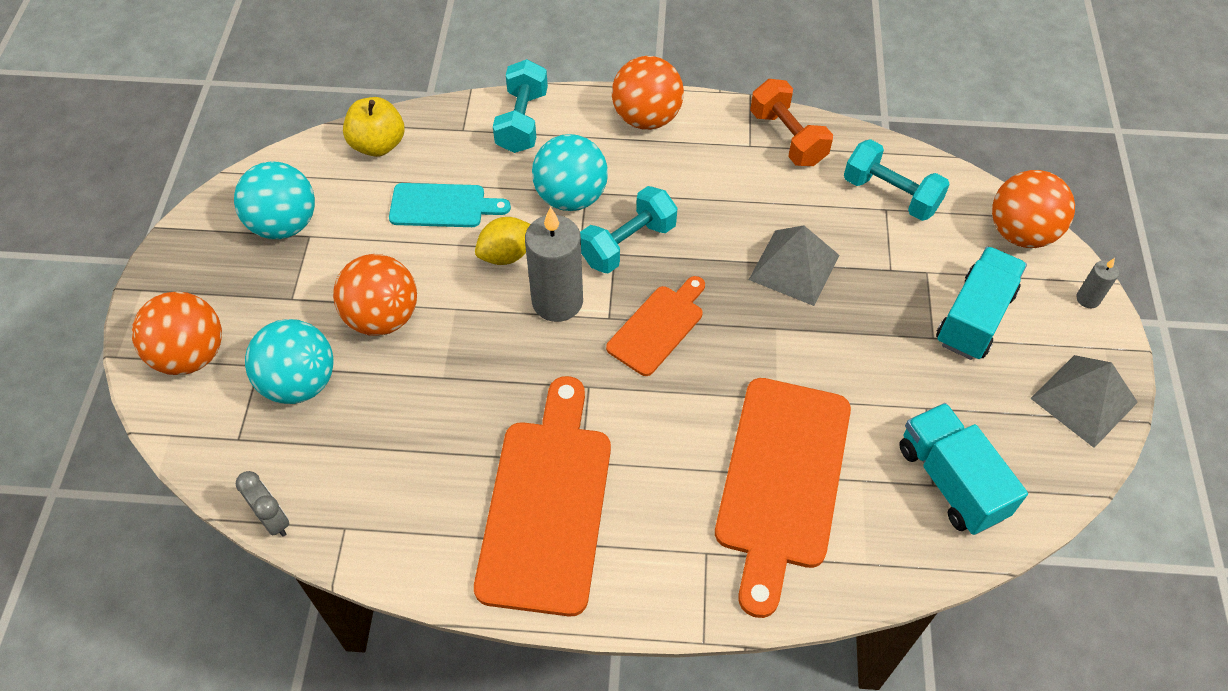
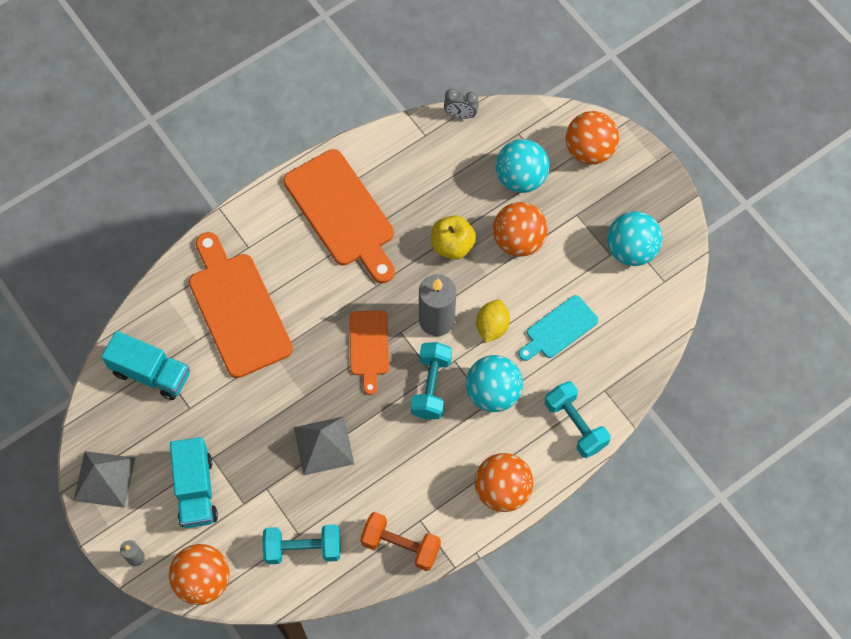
camera: 140 degrees right, 10 degrees up
yellow apple [343,97,404,157] -> yellow apple moved to [431,215,476,260]

